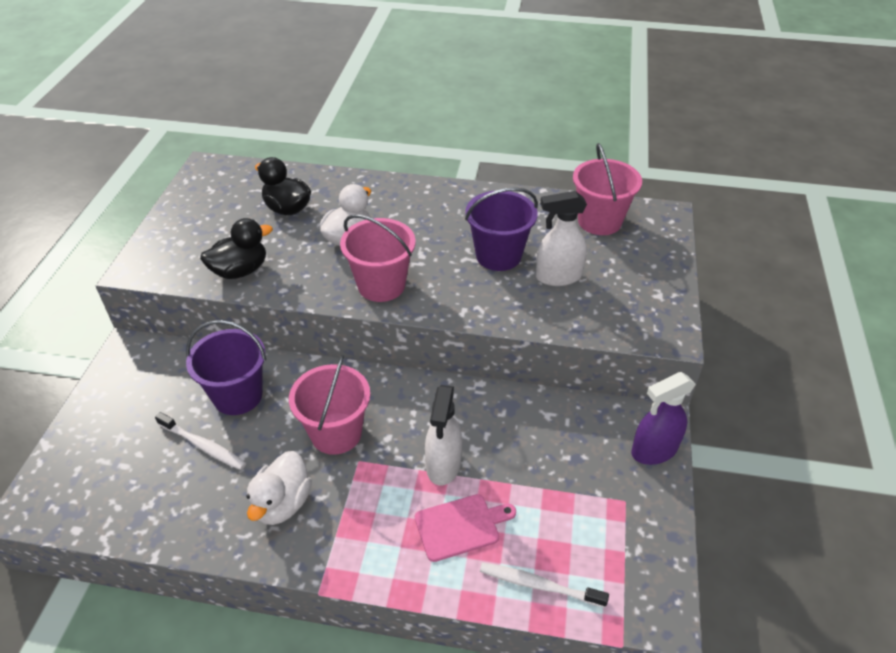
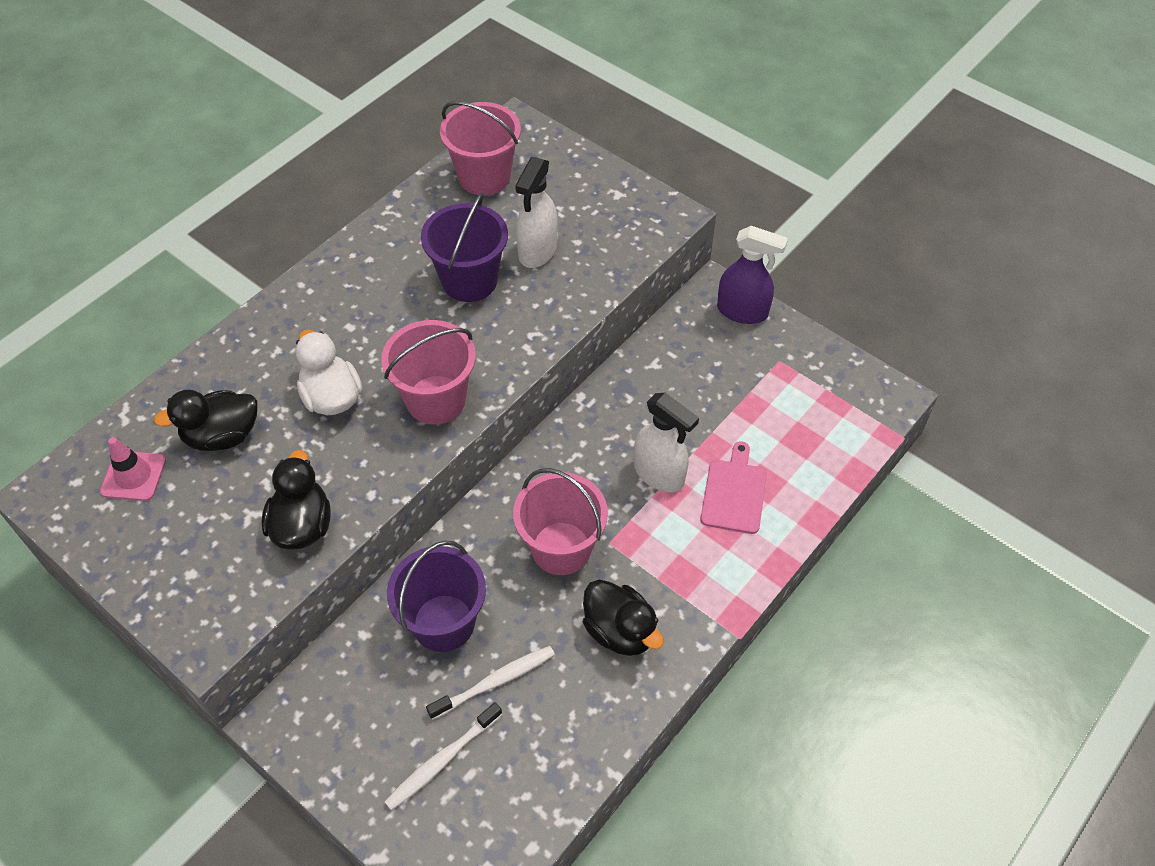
camera: 60 degrees left, 10 degrees up
white duck [247,451,312,525] -> black duck [583,580,664,656]
white toothbrush [480,563,609,608] -> white toothbrush moved to [384,702,502,811]
purple spray bottle [631,372,696,465] -> purple spray bottle turned 75 degrees counterclockwise [717,226,788,324]
none -> pink traffic cone [100,437,166,501]

